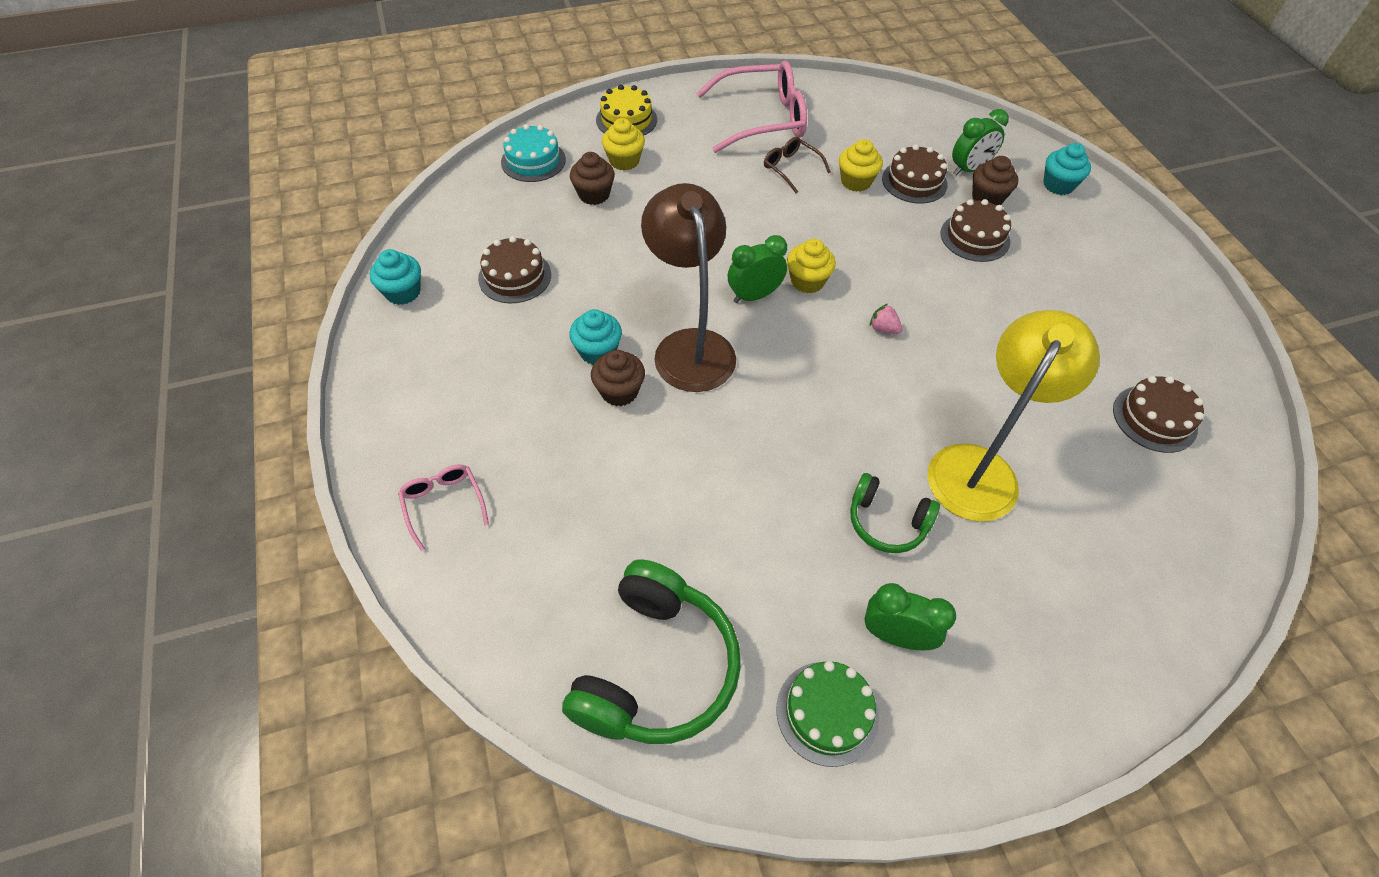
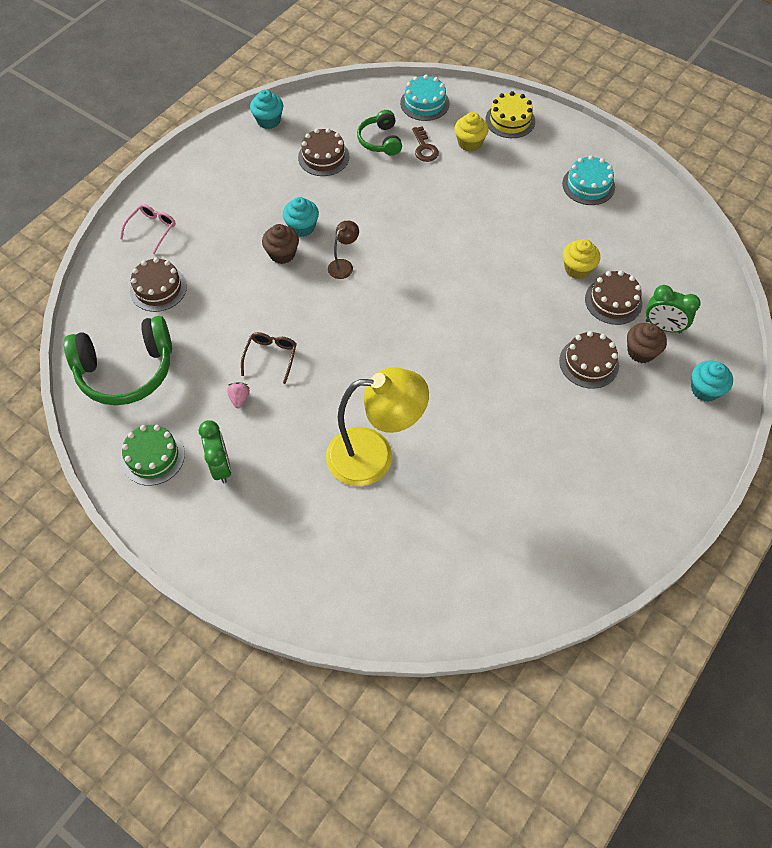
camera: 55 degrees right, 5 degrees up
brown cupcake [570,152,615,205] -> brown key [412,126,439,162]
brown lamp [641,183,736,392] -> brown lamp [328,221,359,279], size x0.43
pink glasses [696,61,807,153] -> turquoise cake [562,155,615,205]
green clock [728,235,787,303] -> none
brown glasses [764,137,831,193] -> brown glasses moved to [241,332,297,384]
yellow cupcake [787,239,836,294] -> none
green headphones [850,473,940,553] -> green headphones moved to [357,110,402,156]
pink strawberry [870,304,902,334] -> pink strawberry moved to [227,382,250,408]
brown cake [1113,376,1204,453] -> brown cake moved to [130,257,187,312]

